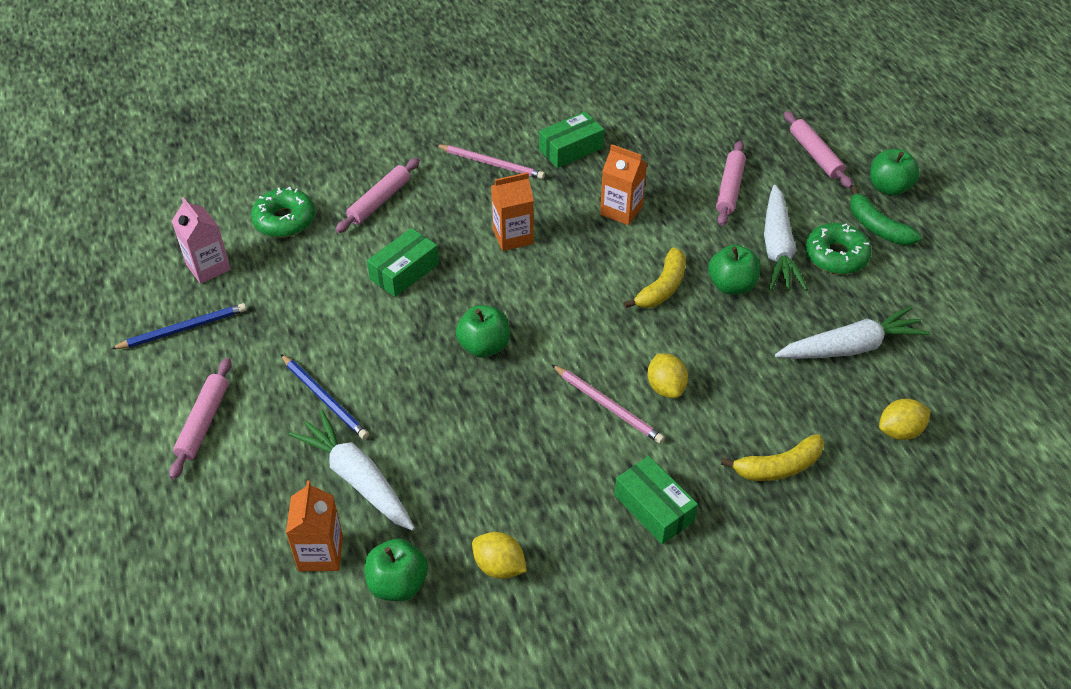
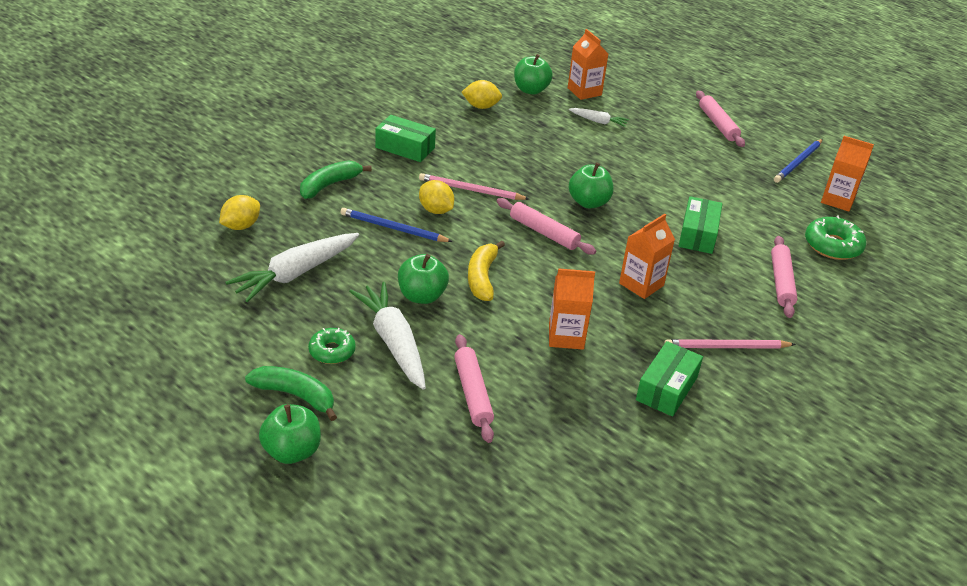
camera: 150 degrees right, 10 degrees down
pink carton [172,197,231,284] -> orange carton [821,136,874,212]
blue pencil [280,354,369,440] -> blue pencil moved to [340,208,453,242]
white carrot [289,410,415,531] -> white carrot [569,108,629,127], size x0.51
yellow banana [721,434,824,481] -> green banana [300,160,372,199]
pink rolling pin [784,111,853,188] -> pink rolling pin moved to [497,198,596,255]
green donut [805,223,871,274] -> green donut [308,328,356,364], size x0.66

